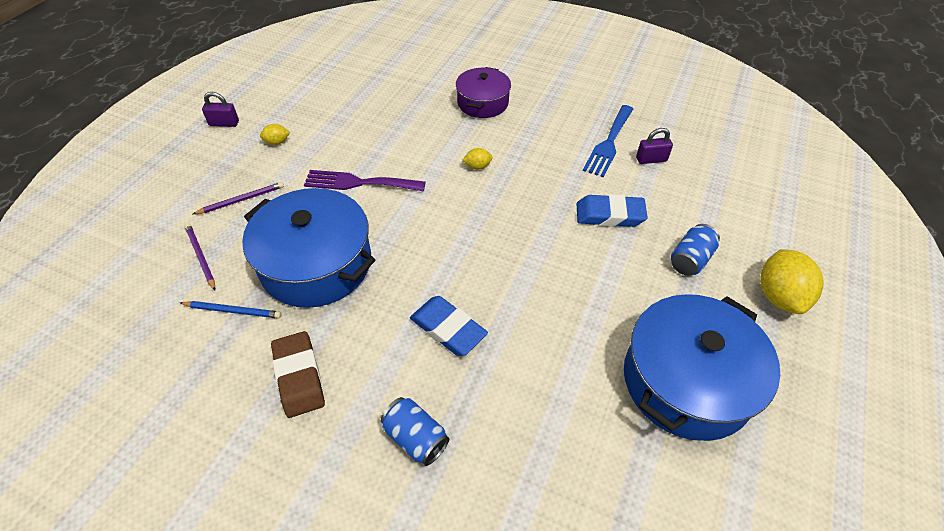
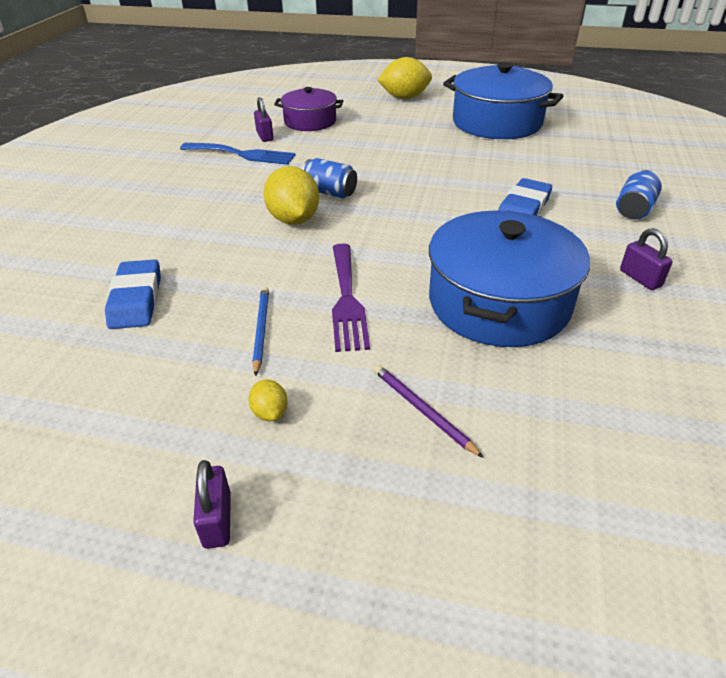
camera: 100 degrees left, 10 degrees down
blue pencil [180,301,282,318] -> blue pencil moved to [252,287,269,376]
purple pencil [185,223,215,290] -> none
brown eraser [271,331,325,418] -> purple padlock [620,228,673,290]
purple pot [456,67,511,118] -> purple pot moved to [274,87,343,131]
yellow lemon [463,148,493,169] -> yellow lemon [263,166,319,225], size x2.11
blue eraser [577,194,648,227] -> blue eraser moved to [105,259,161,329]
blue can [671,224,720,276] -> blue can moved to [302,158,357,198]

